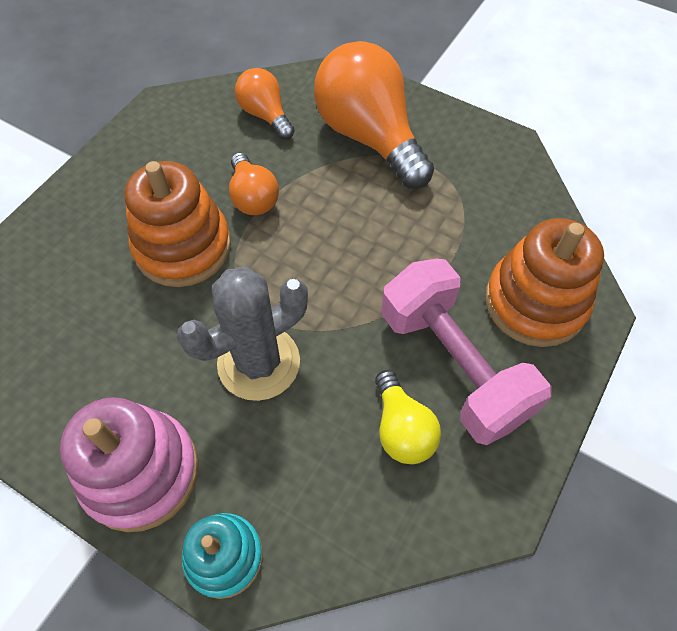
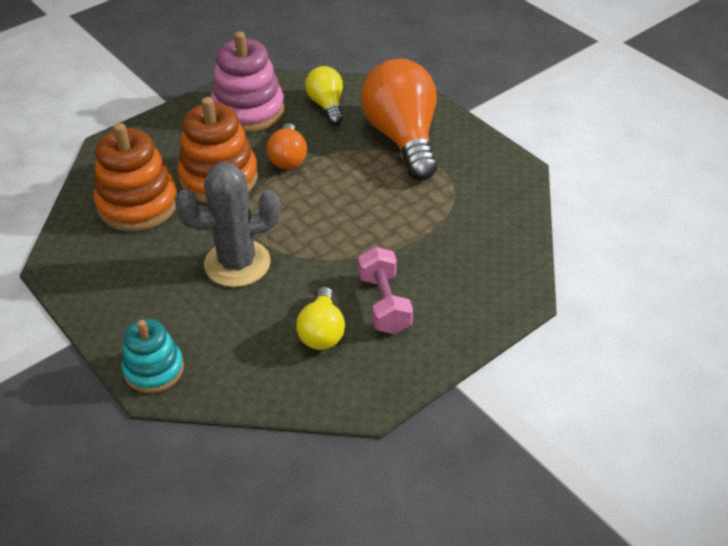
camera: 20 degrees right, 15 degrees down
pink stacking toy [60,397,199,532] -> pink stacking toy moved to [211,31,285,132]
orange light bulb [235,68,295,139] -> yellow light bulb [305,66,343,125]
pink dumbbell [381,259,552,445] -> pink dumbbell [358,247,413,334], size x0.61
orange stacking toy [485,218,604,347] -> orange stacking toy moved to [94,123,178,231]

